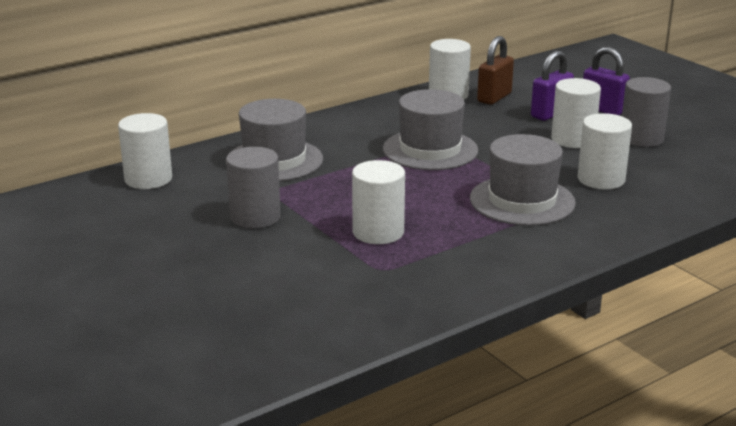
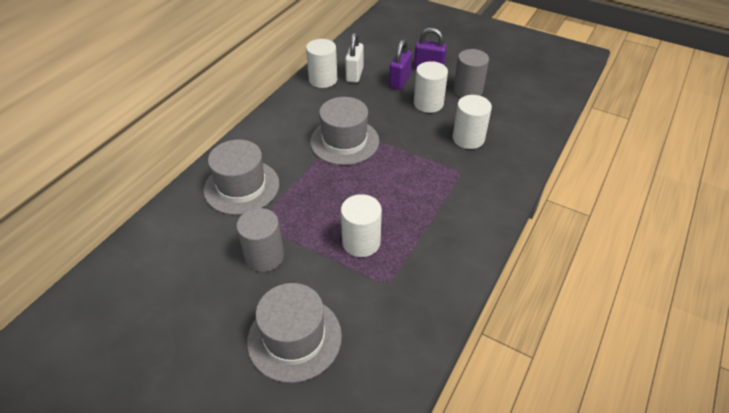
camera: 25 degrees left, 20 degrees up
white cylinder [118,113,172,189] -> none
grey hat [470,134,576,226] -> grey hat moved to [247,283,342,383]
brown padlock [477,36,514,105] -> white padlock [345,32,364,83]

